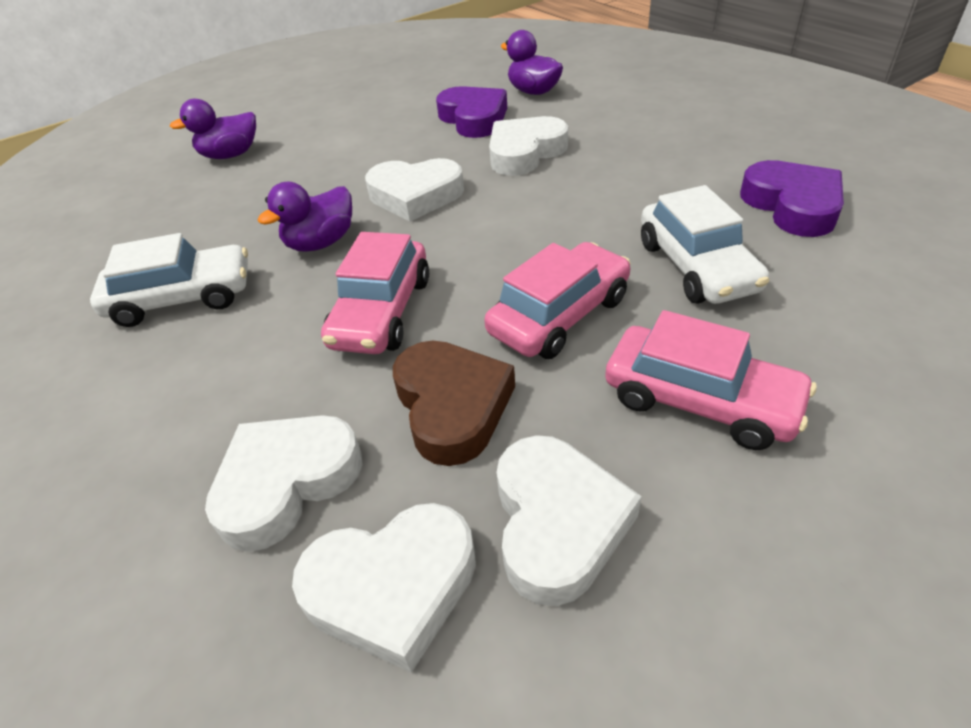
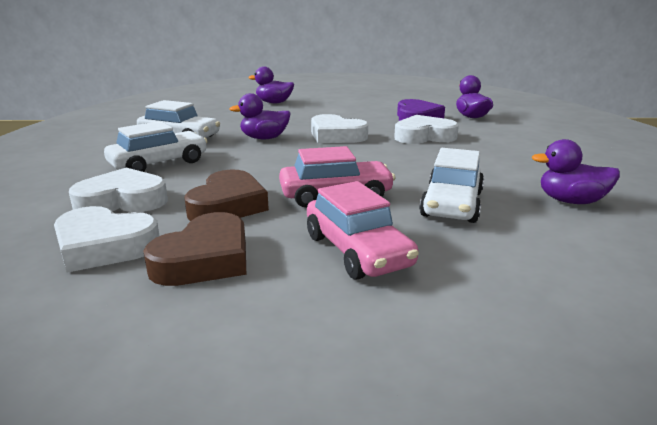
camera: 30 degrees right, 20 degrees down
pink car [321,232,429,354] -> none
white heart [496,435,642,606] -> brown heart [143,212,246,286]
purple heart [740,160,844,237] -> purple duck [531,139,620,204]
none -> white car [104,121,207,172]

